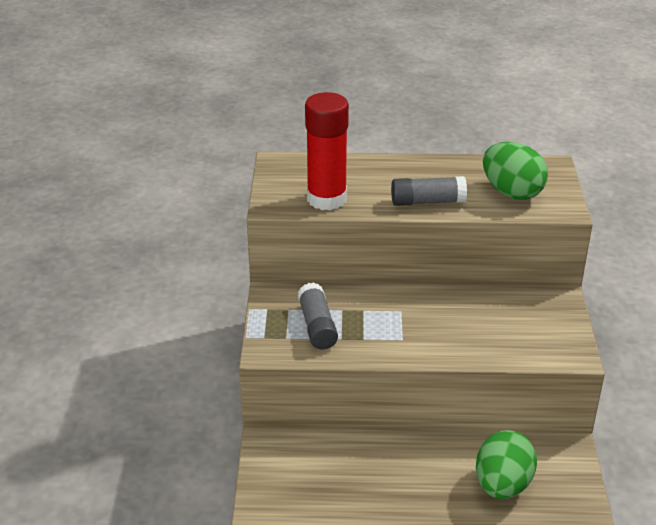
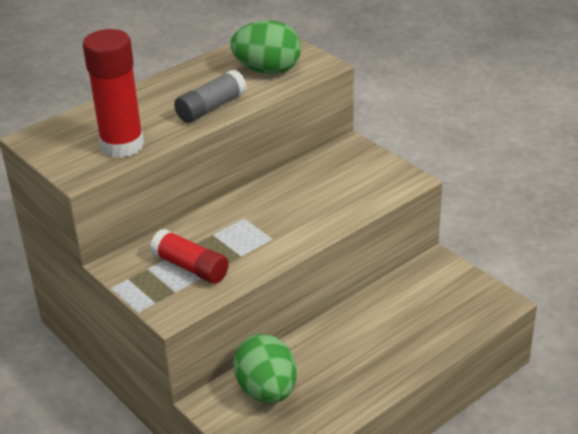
camera: 40 degrees left, 0 degrees up
grey glue stick [298,282,338,350] -> red glue stick [150,229,229,284]
green egg [476,430,537,499] -> green egg moved to [233,334,297,404]

